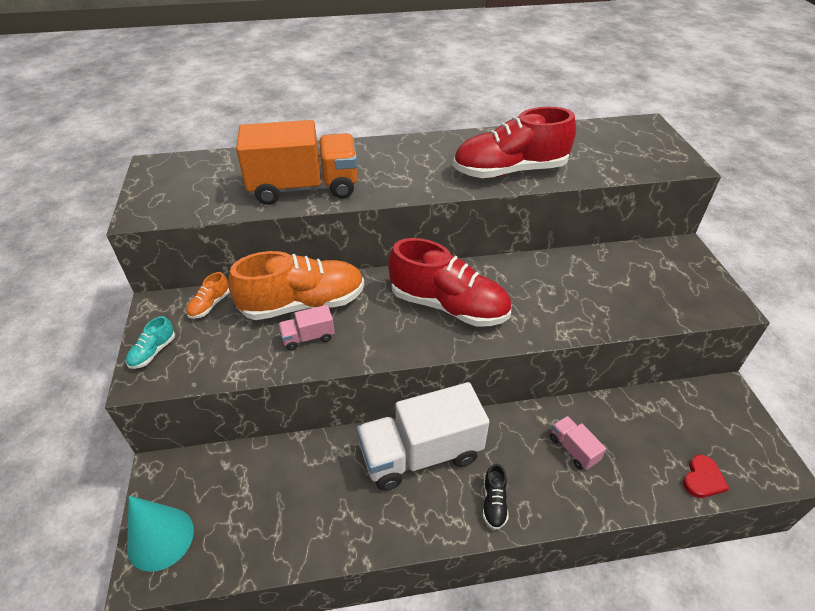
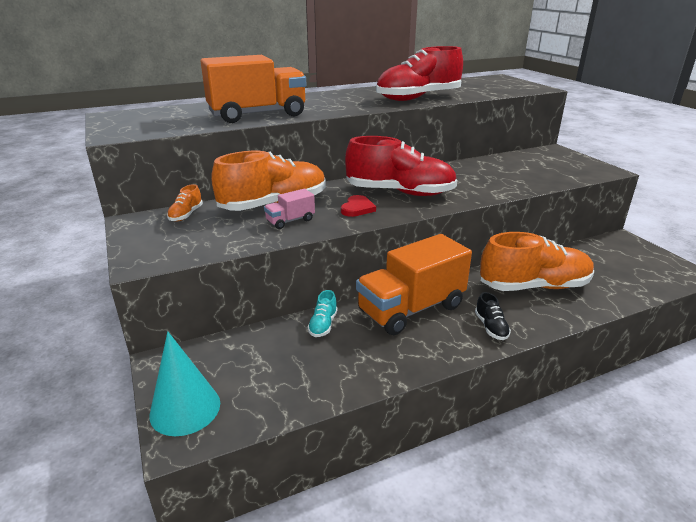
camera: 15 degrees left, 15 degrees down
turquoise shoe [126,316,175,369] -> turquoise shoe moved to [308,290,338,337]
white truck [357,382,489,490] -> orange truck [356,234,472,335]
pink truck [550,416,606,470] -> orange shoe [480,232,594,291]
red heart [683,455,730,498] -> red heart moved to [341,195,376,217]

